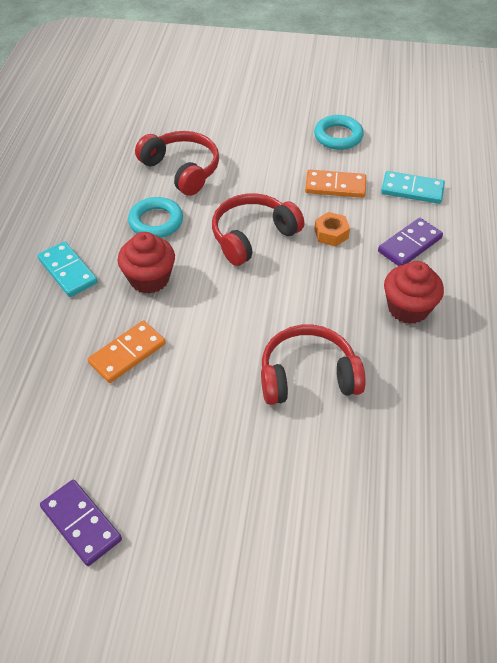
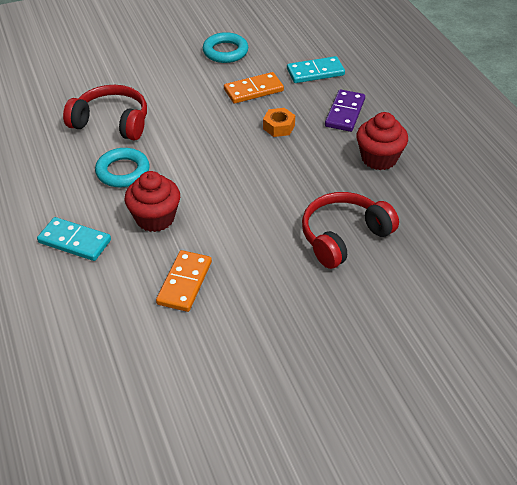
camera: 30 degrees left, 5 degrees down
purple domino [40,480,122,566] -> none
red headphones [212,193,304,266] -> none

